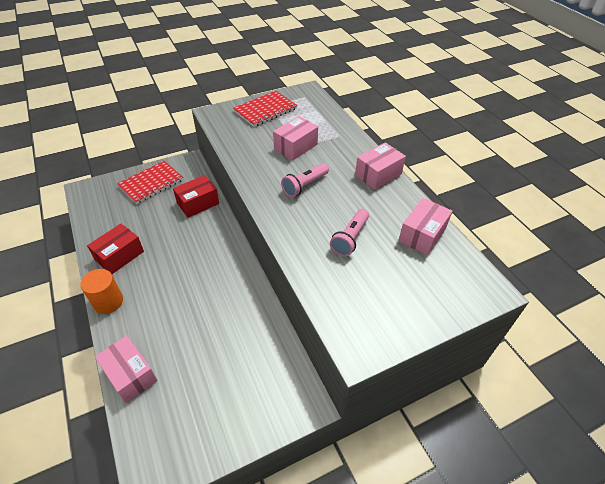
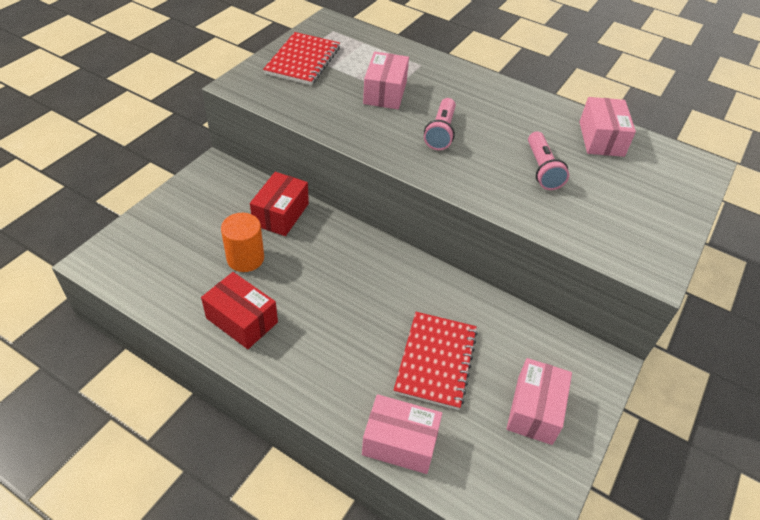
camera: 35 degrees left, 0 degrees up
orange cylinder [80,269,123,314] -> orange cylinder moved to [221,213,264,272]
red box [87,224,144,274] -> red box turned 60 degrees counterclockwise [201,272,278,349]
red notebook [117,161,183,204] -> red notebook moved to [394,312,478,410]
pink box [355,142,406,190] -> pink box moved to [507,358,572,445]

